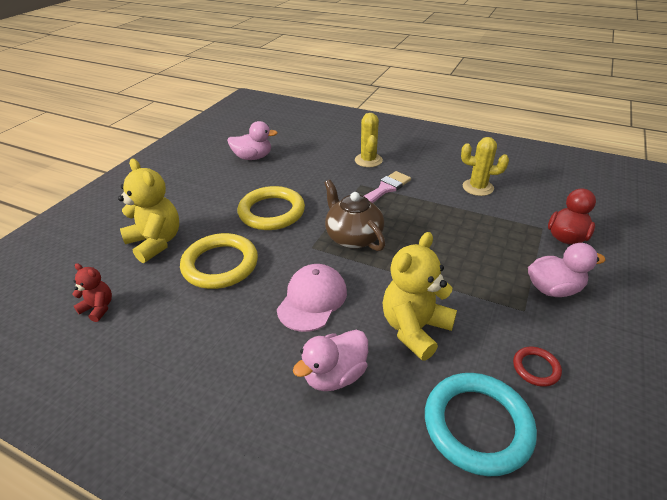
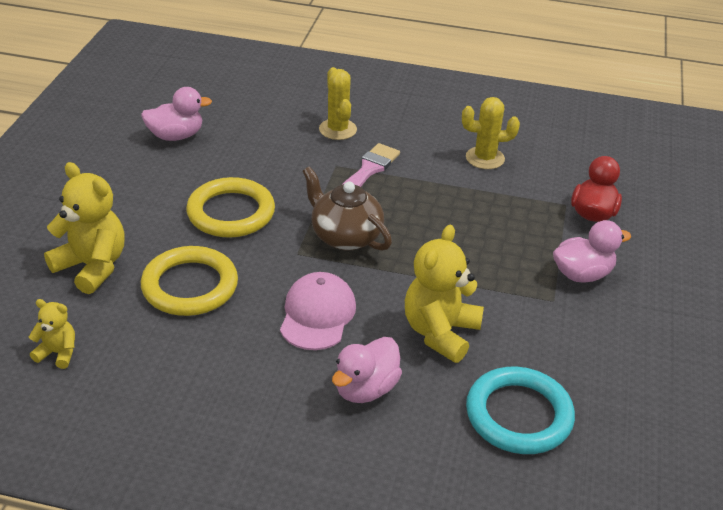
camera: 15 degrees left, 0 degrees up
red teddy bear [72,263,112,322] -> yellow teddy bear [29,299,75,369]
red ring [513,347,562,387] -> none

